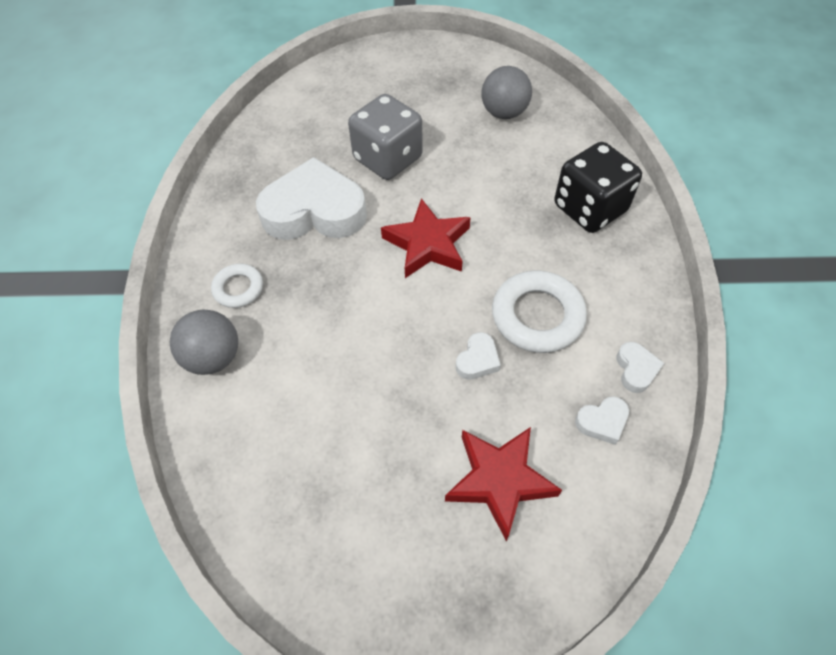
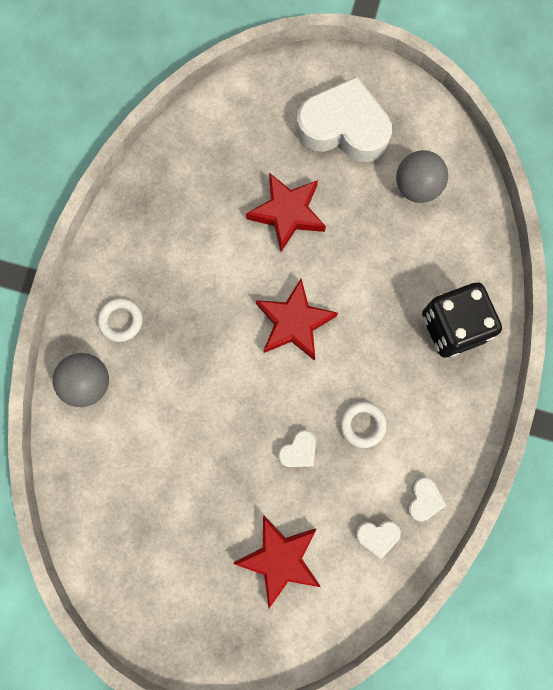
camera: 15 degrees right, 20 degrees up
white heart [256,157,367,240] -> white heart moved to [297,76,392,162]
grey dice [348,94,423,180] -> red star [246,173,326,252]
white ring [492,271,587,353] -> white ring [340,401,387,448], size x0.57

